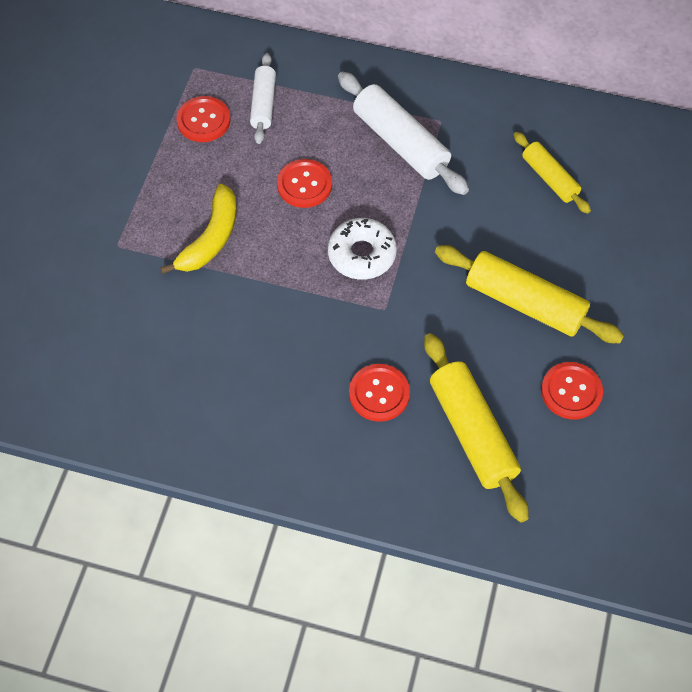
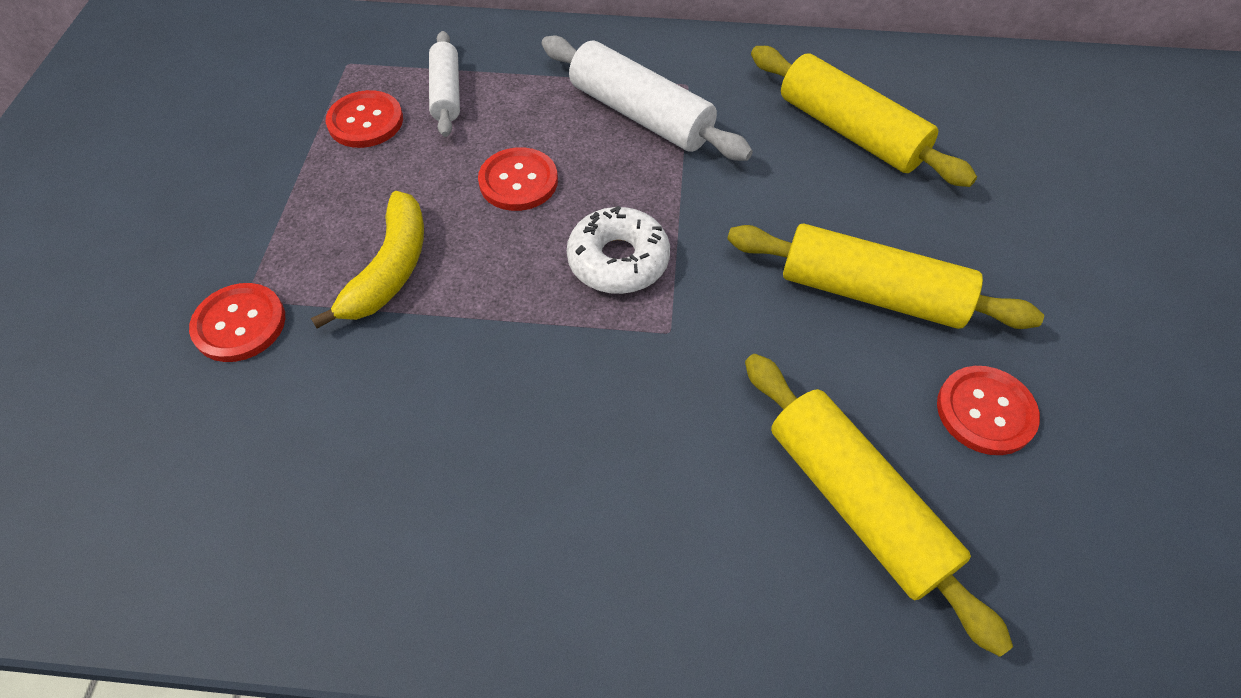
camera: 10 degrees left, 5 degrees down
red button [349,364,410,422] -> red button moved to [189,283,285,362]
yellow rolling pin [514,132,591,214] -> yellow rolling pin [751,46,977,187], size x1.66

